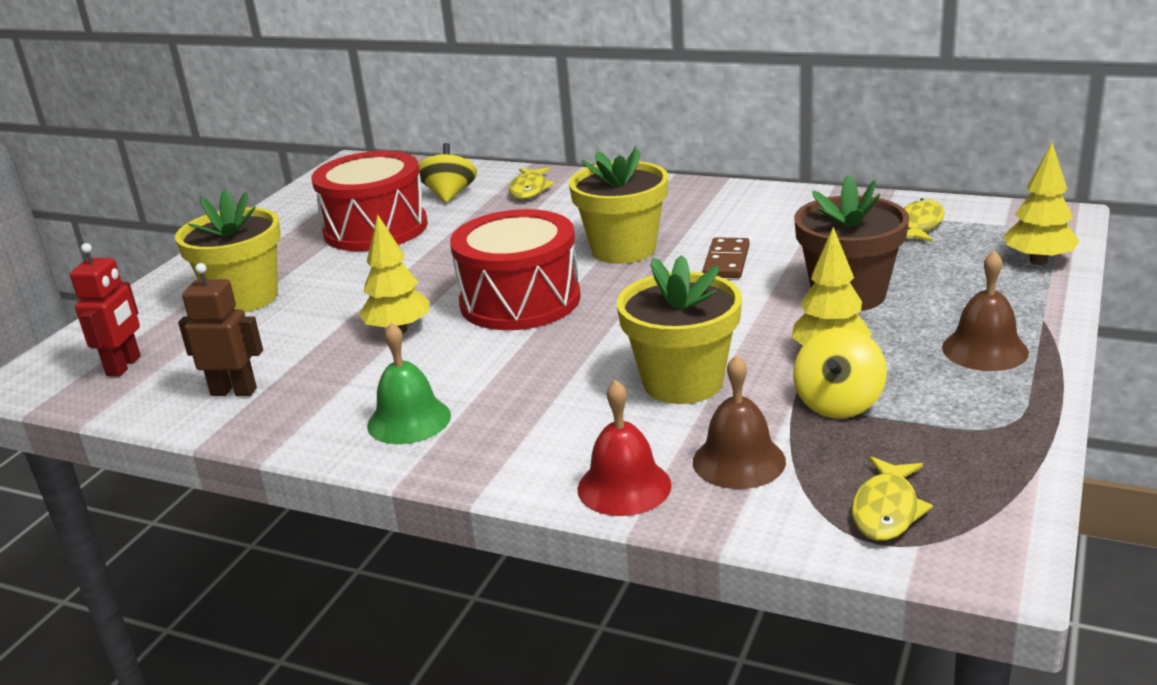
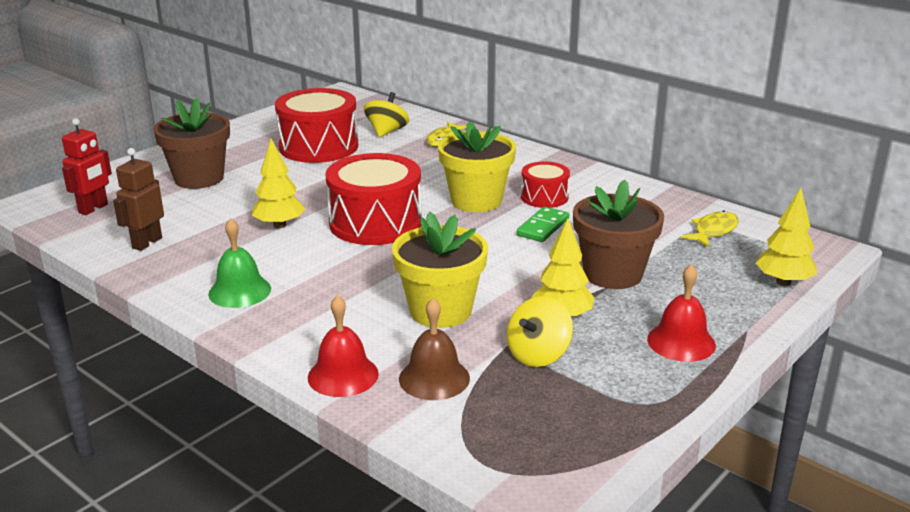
camera: 15 degrees right, 0 degrees up
yellow flower pot [175,189,281,313] -> brown flower pot [153,98,230,189]
brown robot [178,263,263,396] -> brown robot turned 90 degrees counterclockwise [113,148,164,251]
brown domino [703,237,750,278] -> green domino [517,207,569,242]
yellow fish [851,456,933,541] -> none
brown bell [942,250,1029,371] -> red bell [647,264,716,362]
none -> red drum [521,161,570,208]

